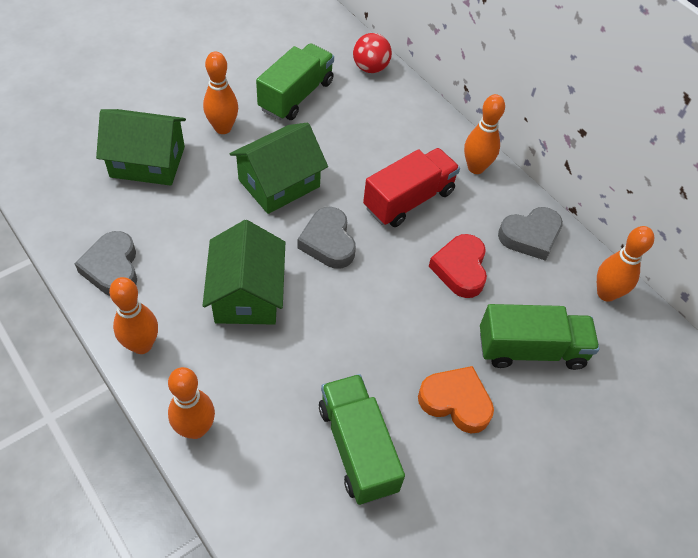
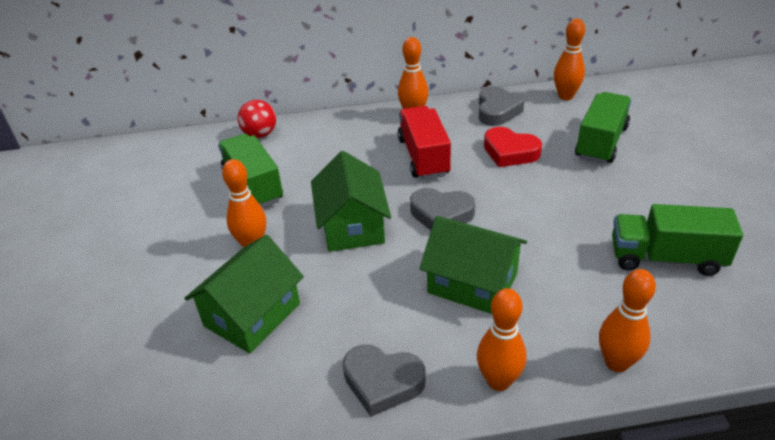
camera: 55 degrees left, 15 degrees down
orange heart [418,366,494,433] -> none

